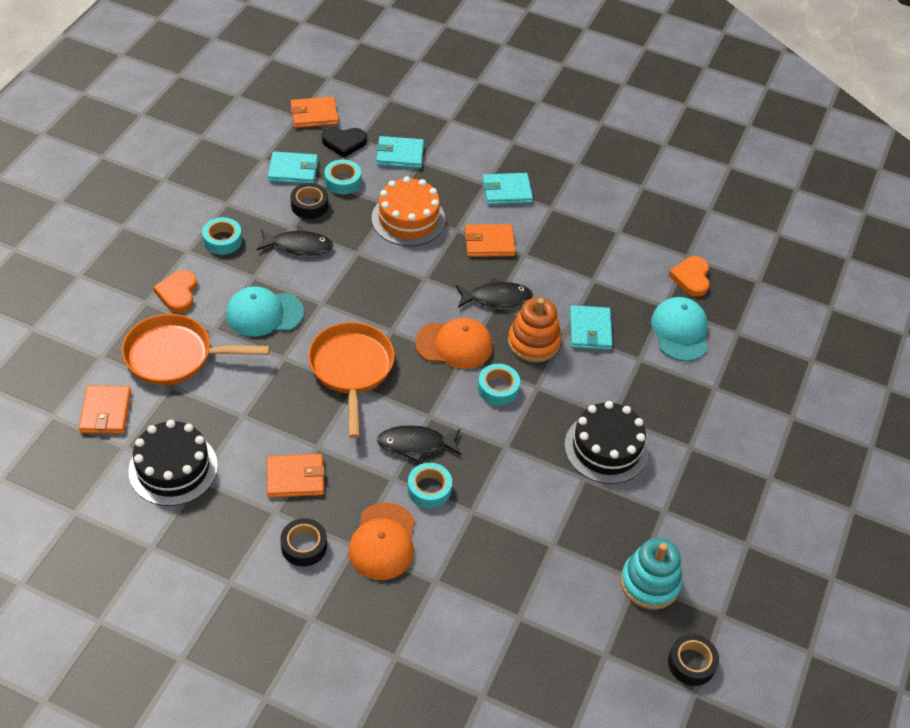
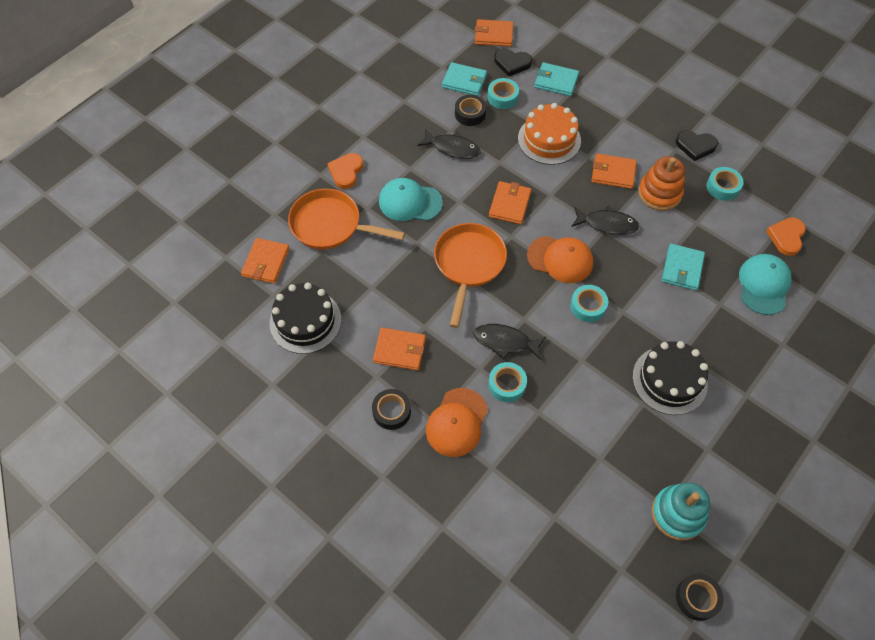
camera: 20 degrees right, 10 degrees up
turquoise tape [202,217,242,255] -> turquoise tape moved to [706,167,744,201]
turquoise wallet [483,173,533,205] -> none
orange stacking toy [508,297,561,363] -> orange stacking toy moved to [638,156,685,211]
none -> orange wallet [489,181,531,224]
none -> black heart [676,130,718,161]

